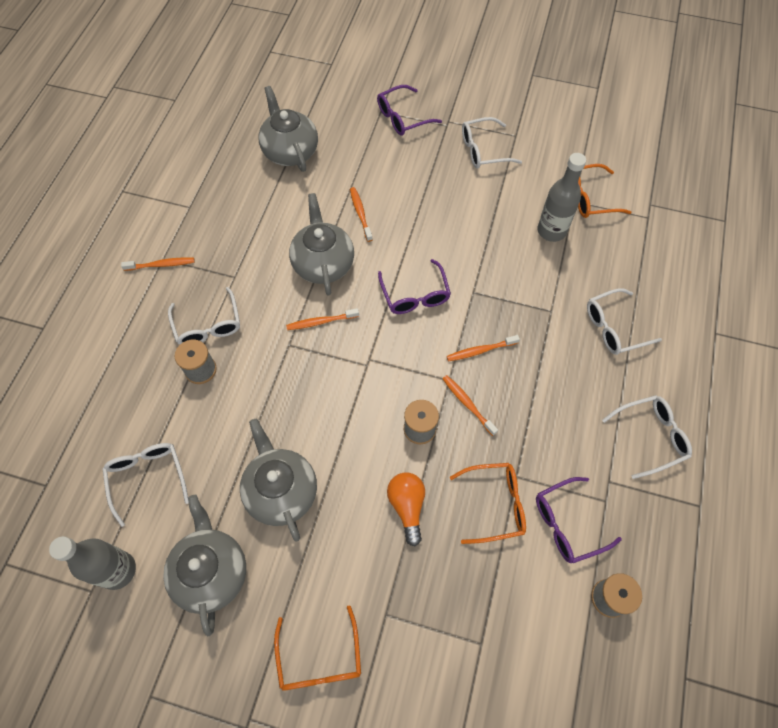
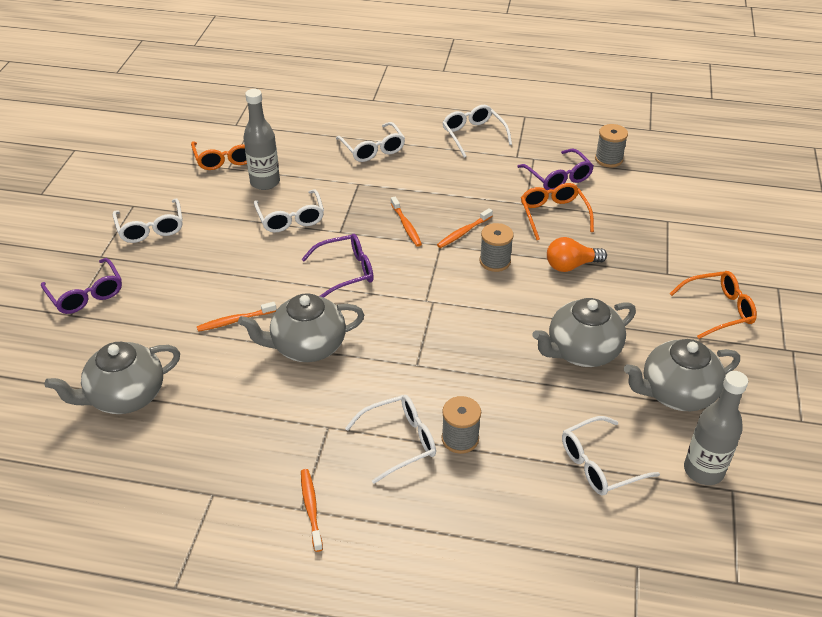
camera: 95 degrees left, 20 degrees down
orange toothbrush [286,308,359,330] -> none
none -> white glasses [254,189,324,233]

